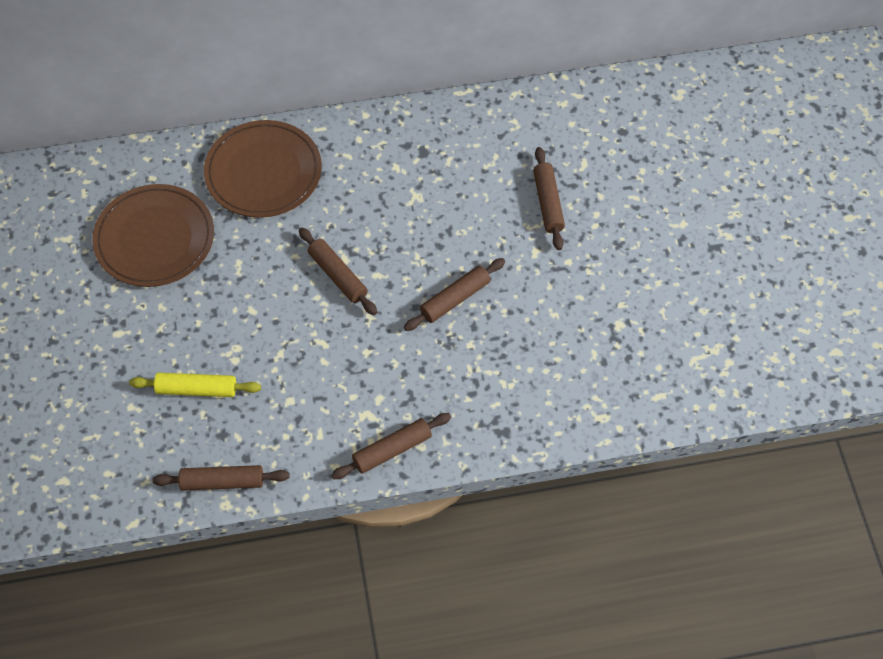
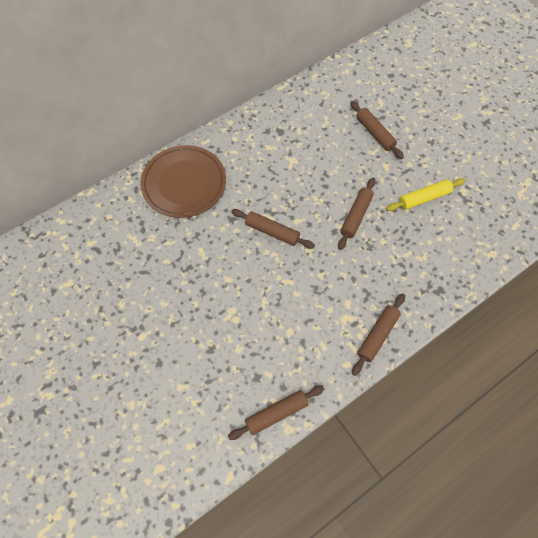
camera: 25 degrees left, 5 degrees up
brown plate [92,184,214,287] -> none
yellow rolling pin [129,373,261,397] -> yellow rolling pin moved to [386,178,466,211]

